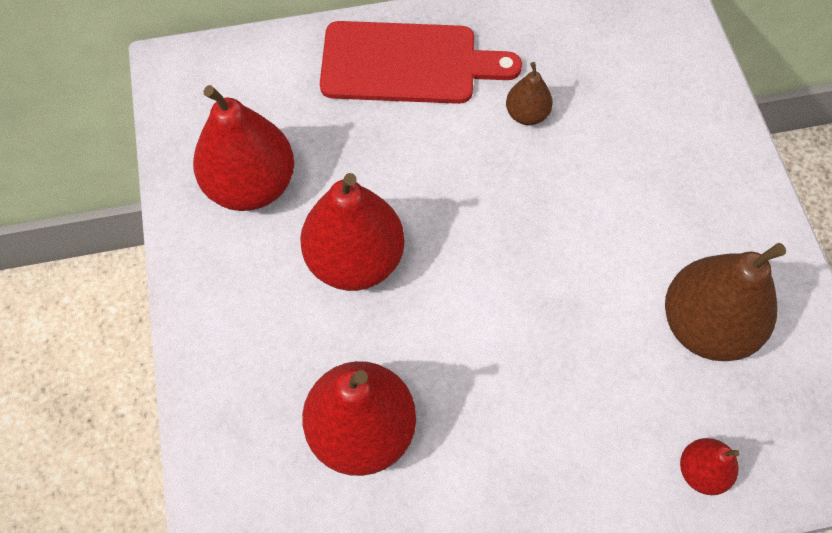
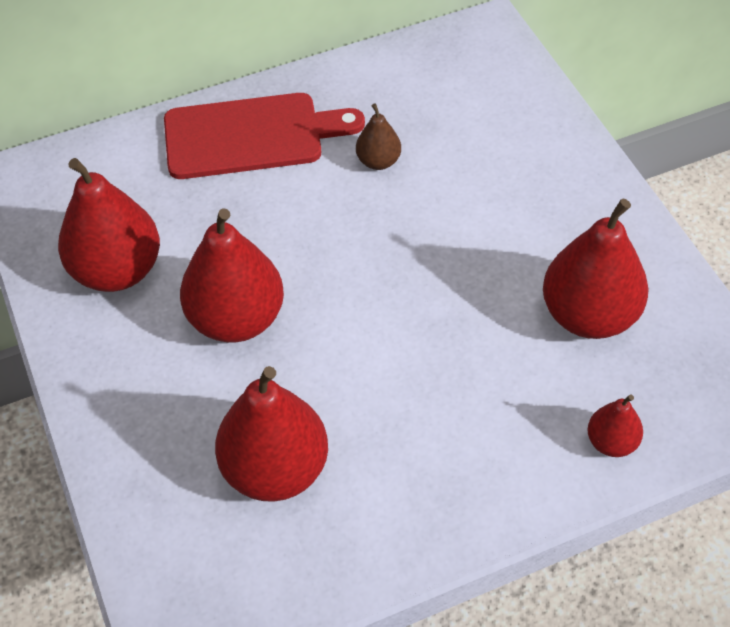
camera: 10 degrees left, 10 degrees down
brown pear [665,243,786,361] -> red pear [543,199,648,339]

